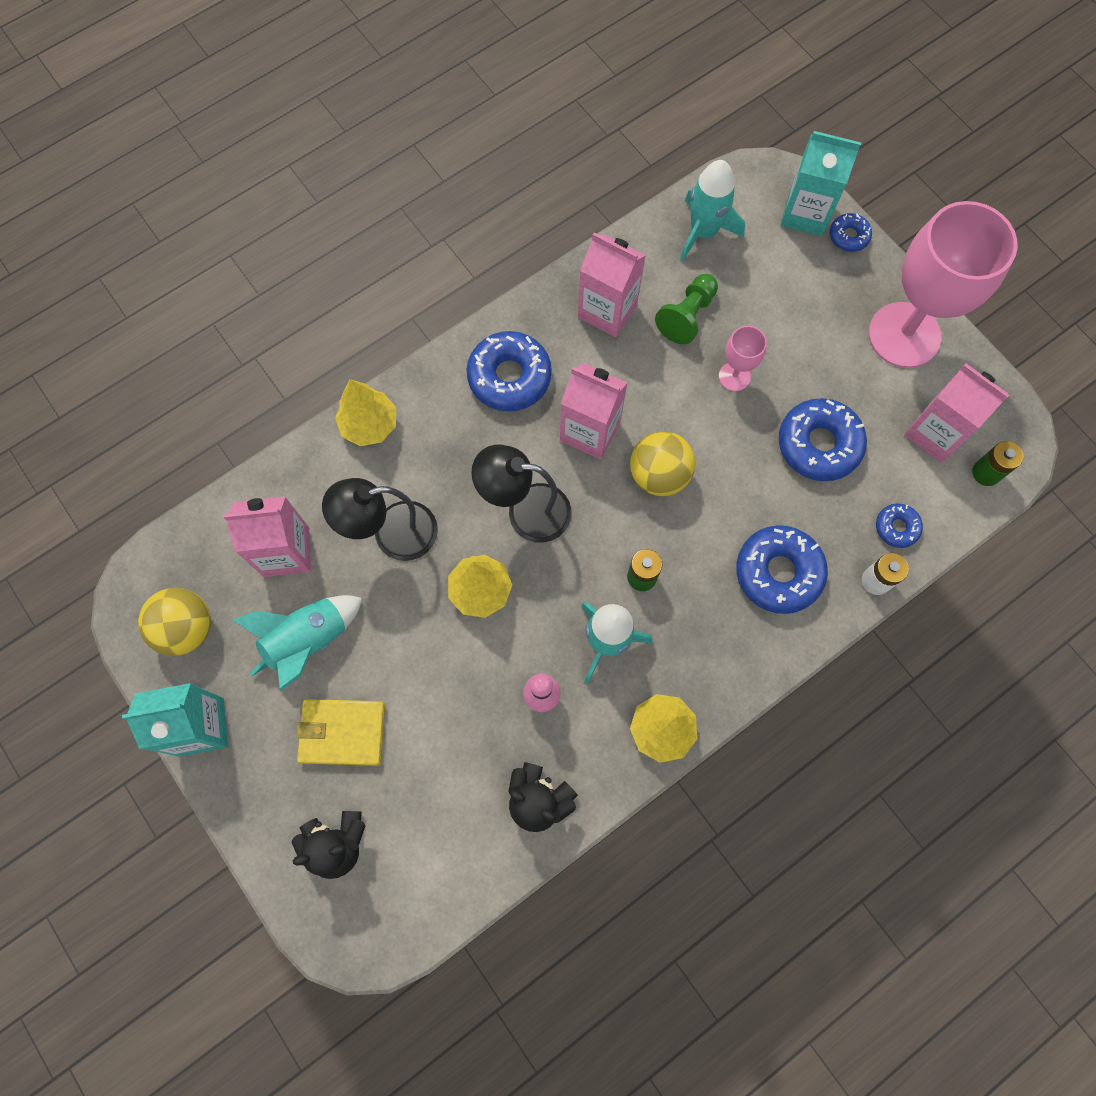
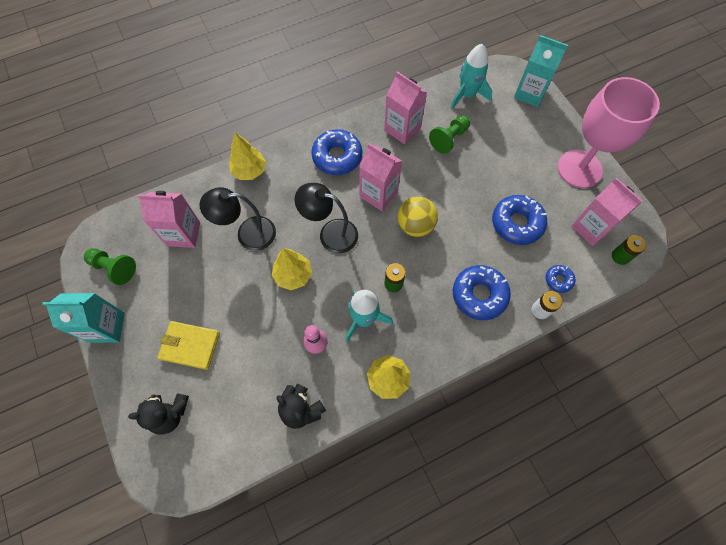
camera: 10 degrees right, 5 degrees down
yellow ball [138,588,211,656] -> green pawn [84,248,136,285]
turquoise rocket [233,595,362,691] -> none
pink goblet [719,326,767,391] -> none
blue donut [830,213,872,252] -> none

